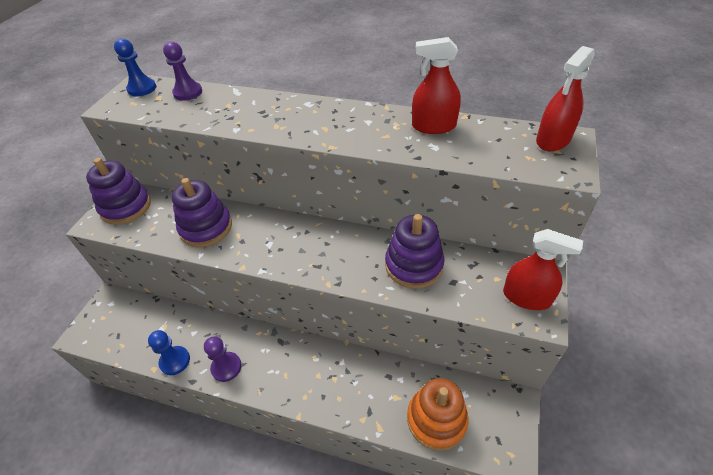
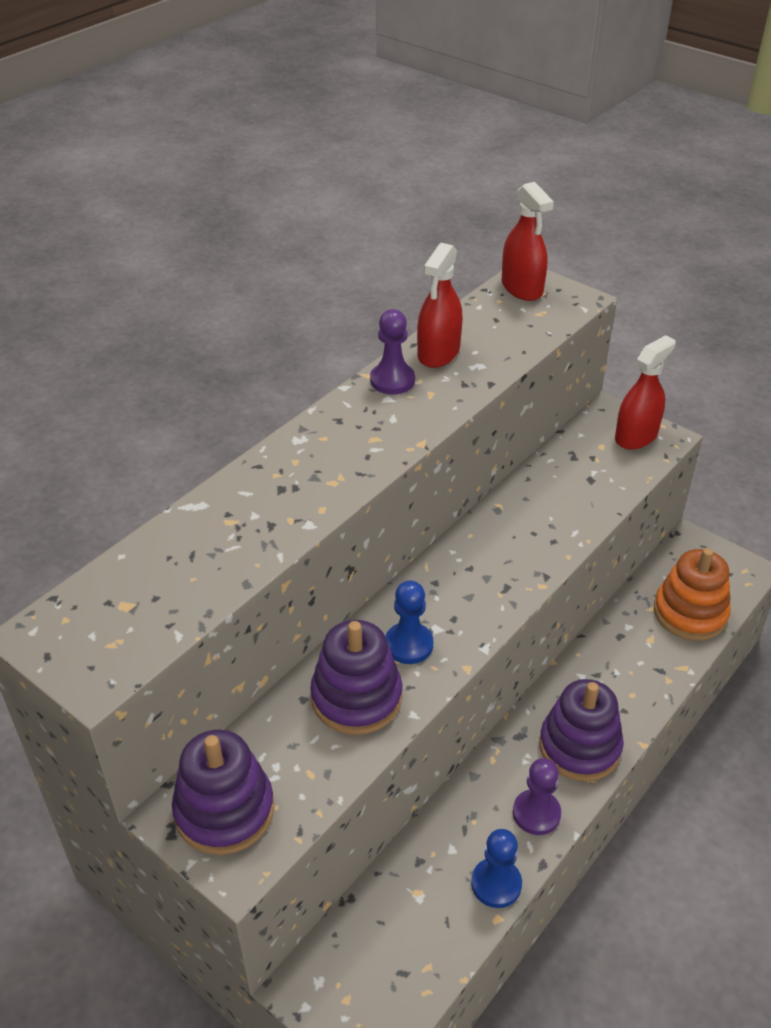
camera: 70 degrees left, 5 degrees down
blue pawn [114,38,156,97] -> blue pawn moved to [385,580,433,664]
purple pawn [163,41,202,101] -> purple pawn moved to [370,309,415,395]
purple stacking toy [385,214,444,289] -> purple stacking toy moved to [540,679,624,781]

